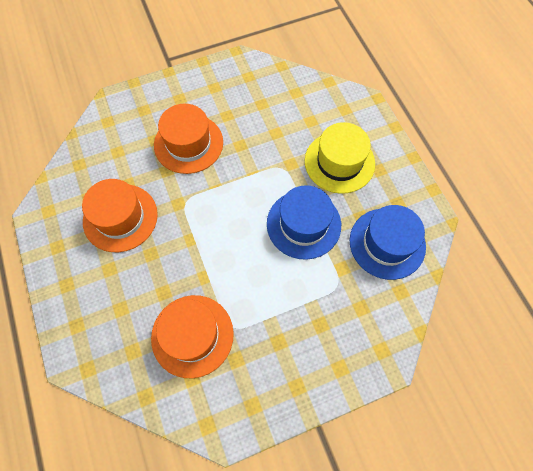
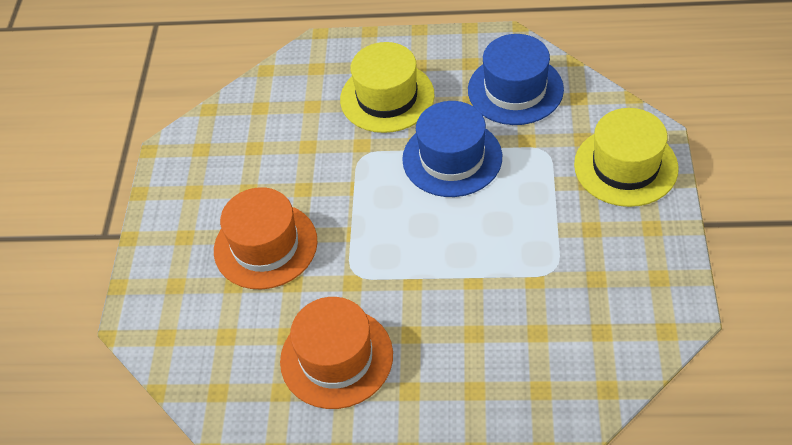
camera: 60 degrees left, 15 degrees down
orange hat [151,295,234,378] -> none
none -> yellow hat [574,108,679,207]

